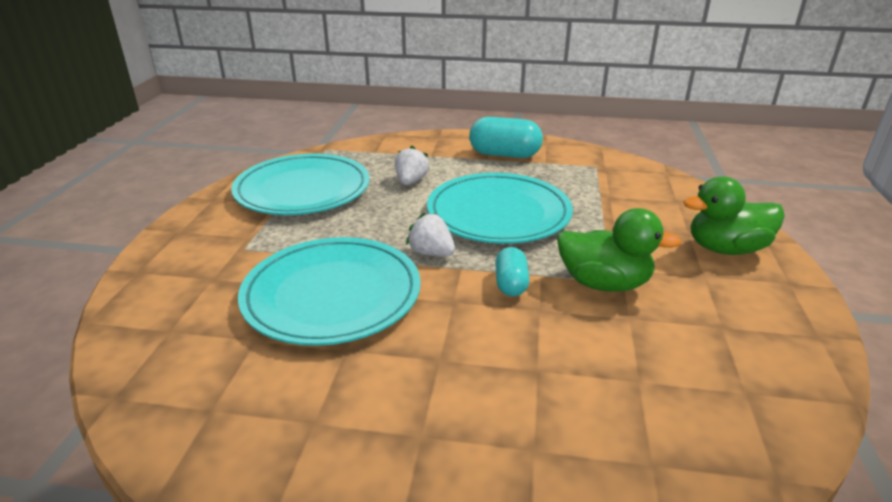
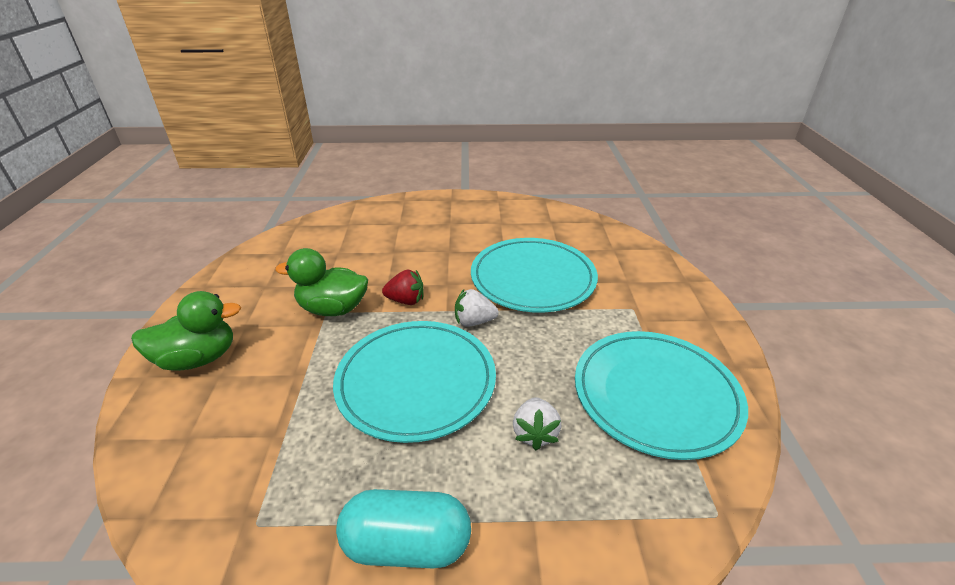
camera: 170 degrees right, 5 degrees up
white strawberry [406,212,455,257] -> white strawberry turned 150 degrees clockwise [455,289,499,327]
turquoise capsule [495,247,530,296] -> red strawberry [382,270,424,305]

